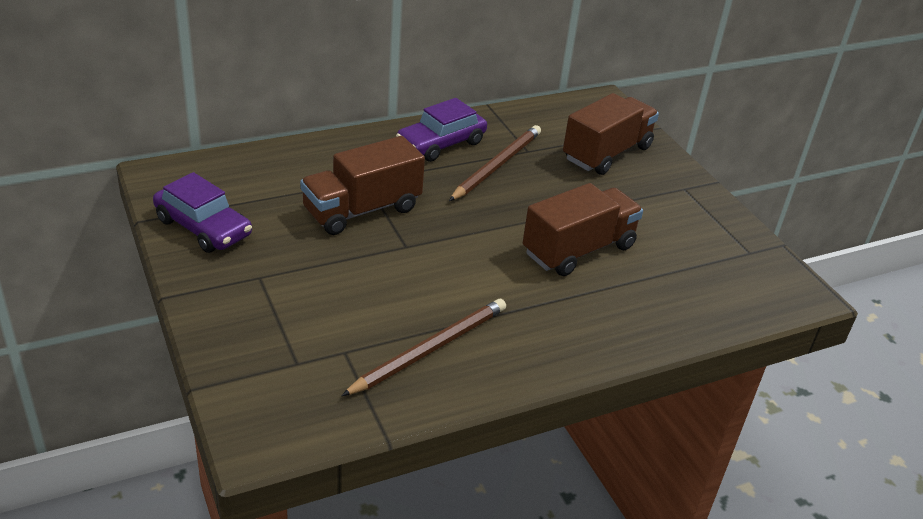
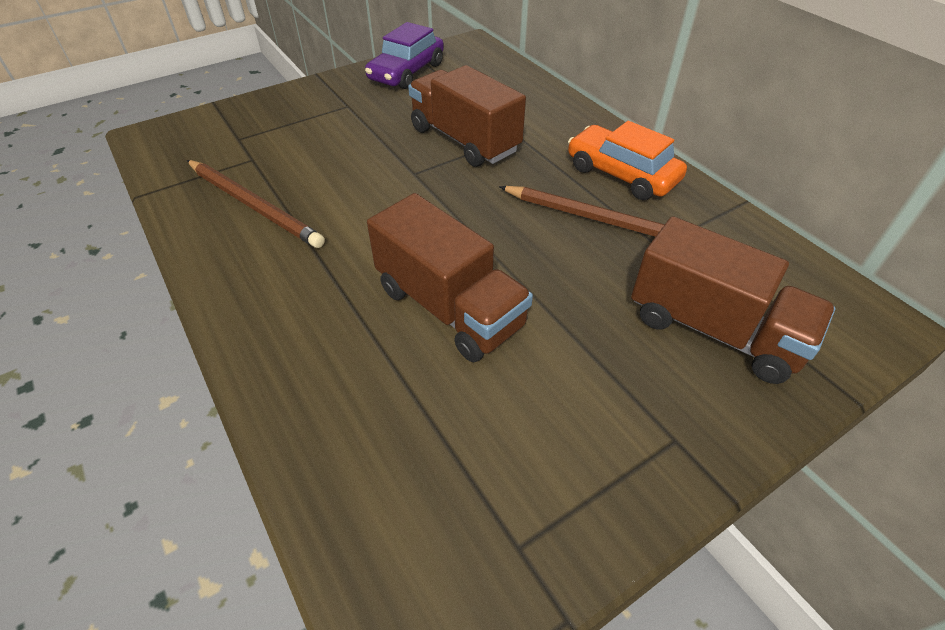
camera: 85 degrees right, 10 degrees up
purple car [396,98,487,162] -> orange car [568,121,687,200]

